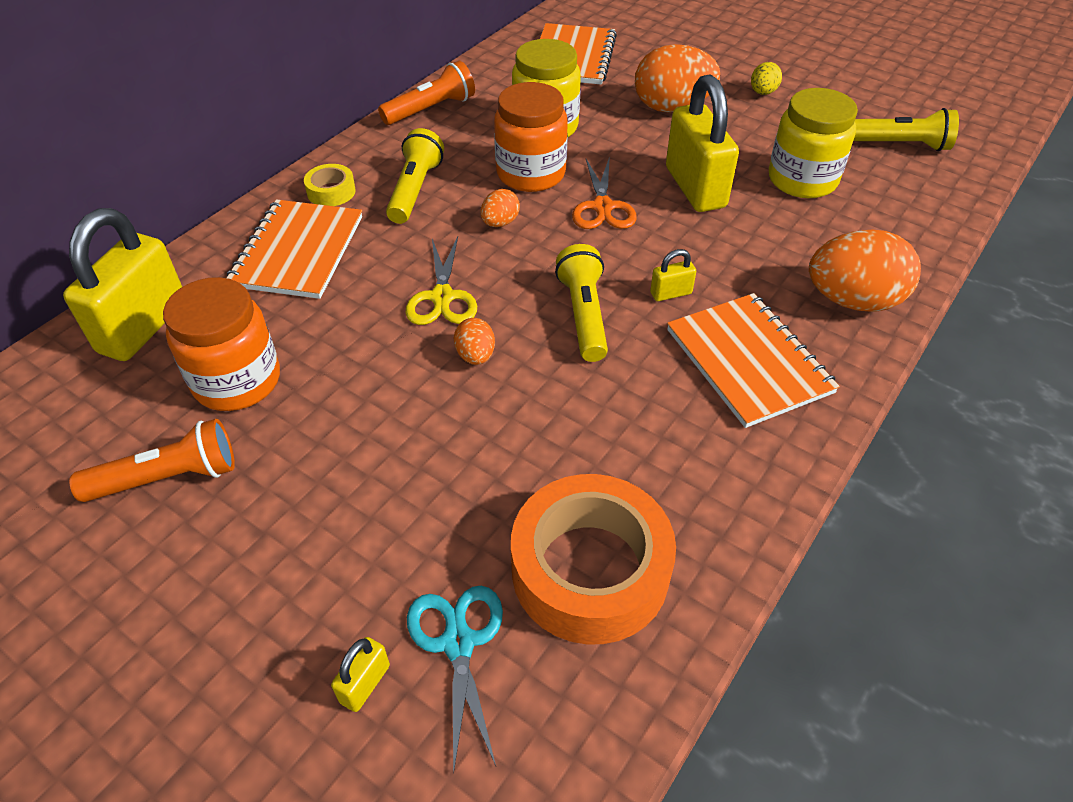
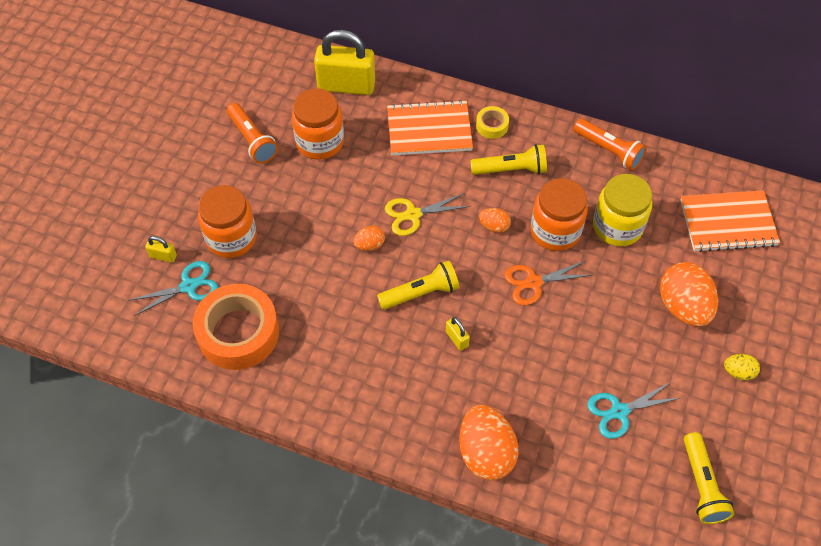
camera: 75 degrees right, 10 degrees up
yellow padlock [666,74,739,212] -> none
orange notebook [667,293,840,428] -> none
yellow jar [769,88,858,198] -> turquoise scissors [587,382,680,439]
none -> orange jar [198,185,257,258]

